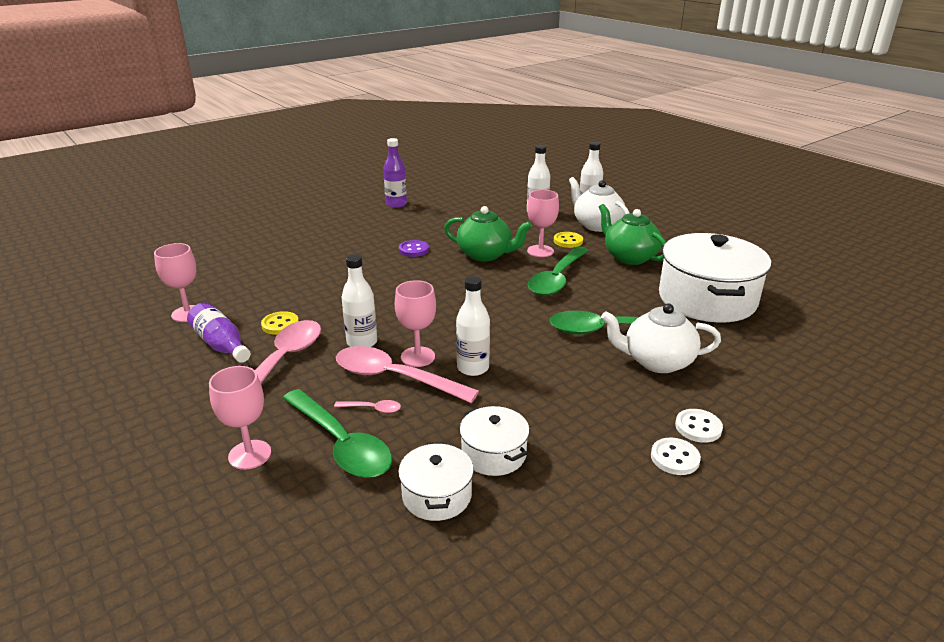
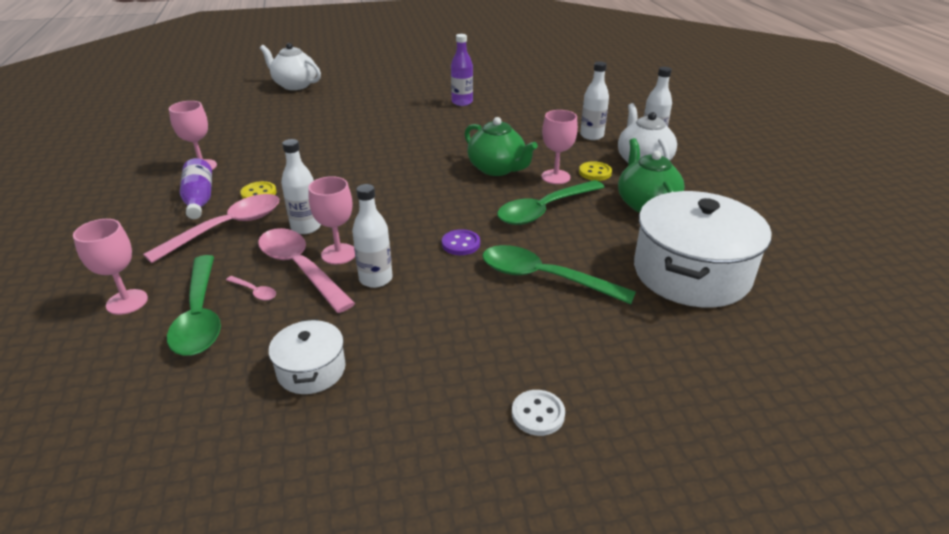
camera: 25 degrees right, 5 degrees up
white pot [398,442,474,521] -> none
purple button [399,240,429,257] -> purple button moved to [442,229,480,255]
white teapot [601,303,721,373] -> white teapot moved to [260,43,321,90]
white button [651,438,701,475] -> none

